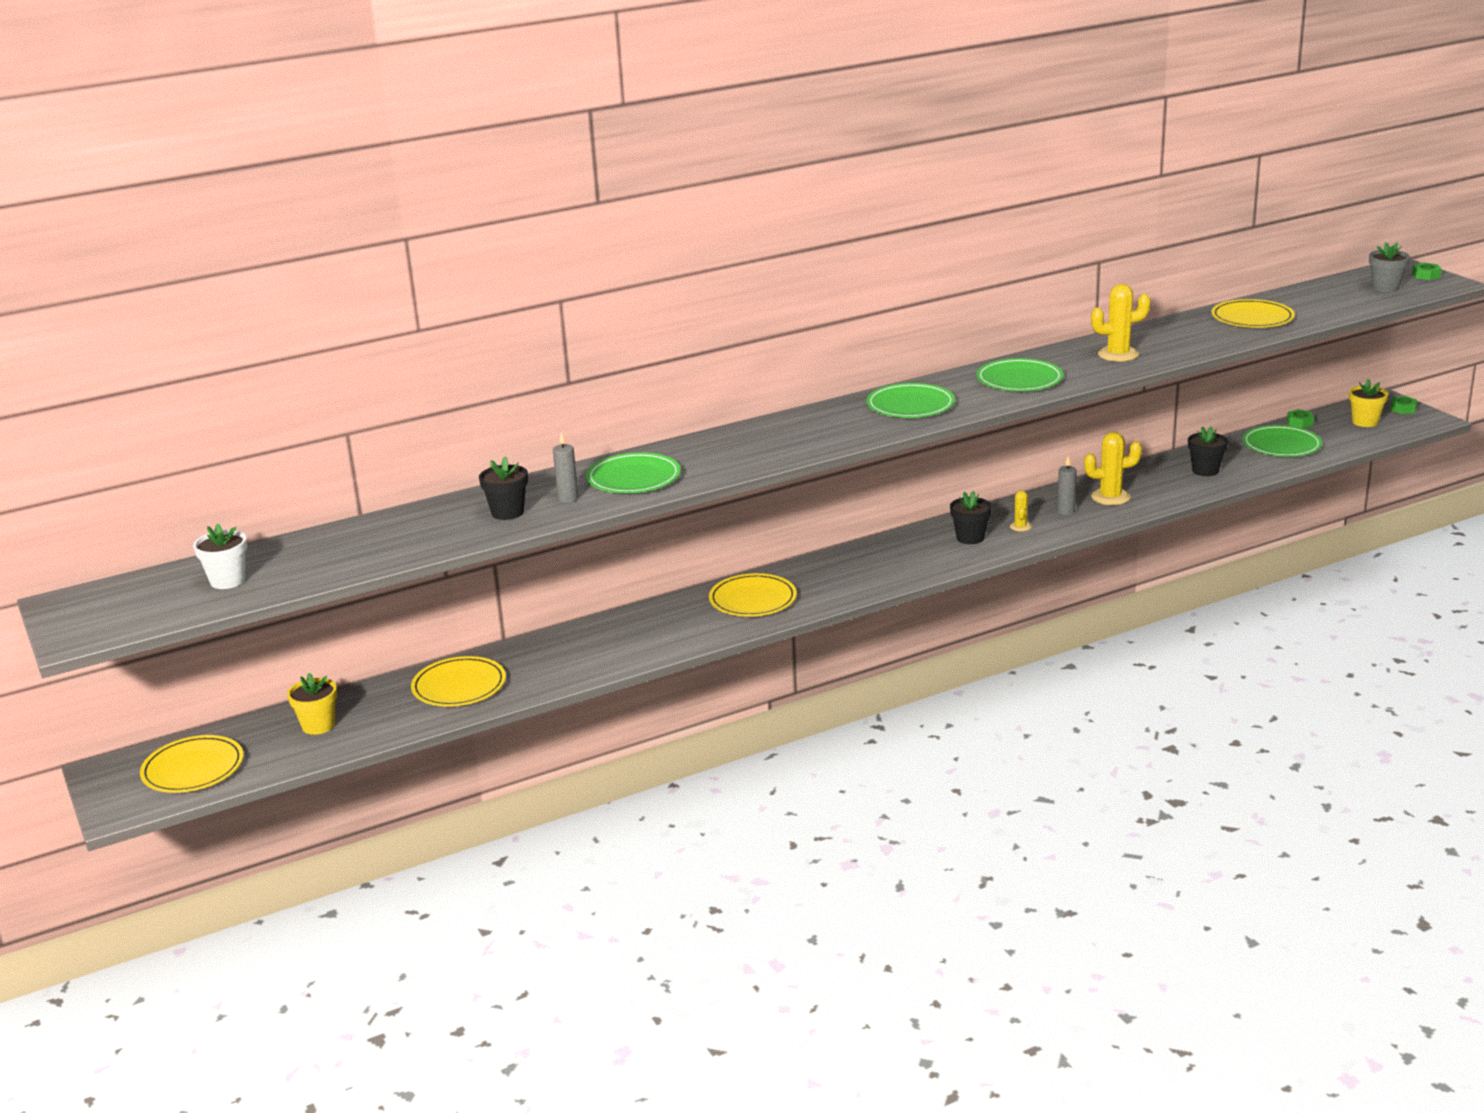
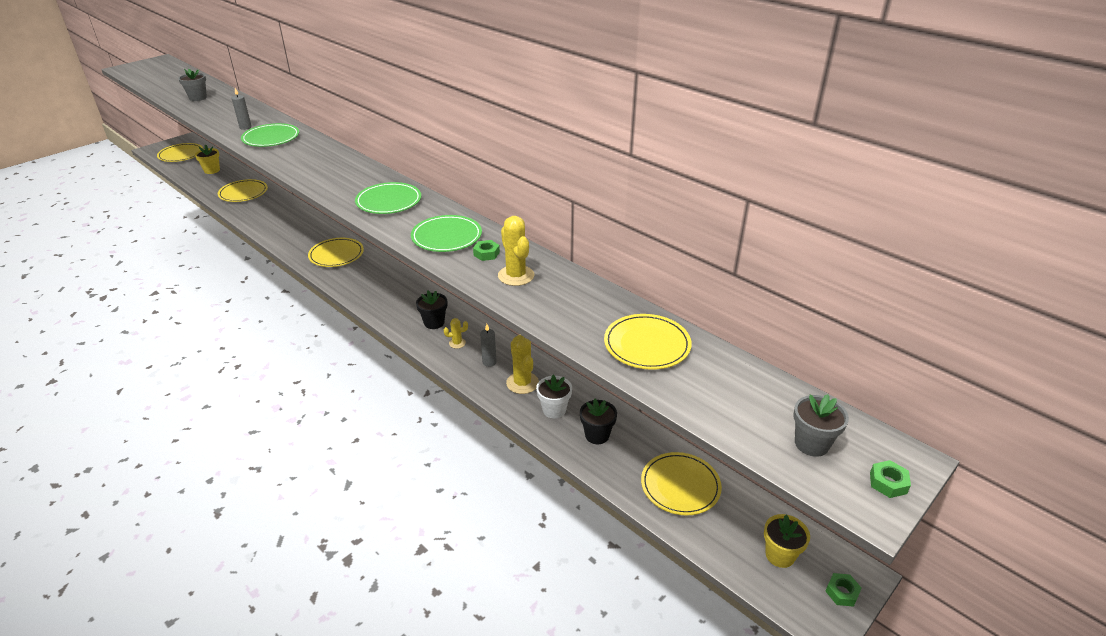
camera: 70 degrees right, 10 degrees up
white flower pot [193,523,247,589] -> white flower pot moved to [536,375,572,418]
black flower pot [479,457,528,520] -> none
green plate [1243,425,1322,457] -> yellow plate [641,452,722,515]
green nut [1287,409,1314,428] -> green nut moved to [473,240,500,261]
none -> grey flower pot [178,69,207,101]

